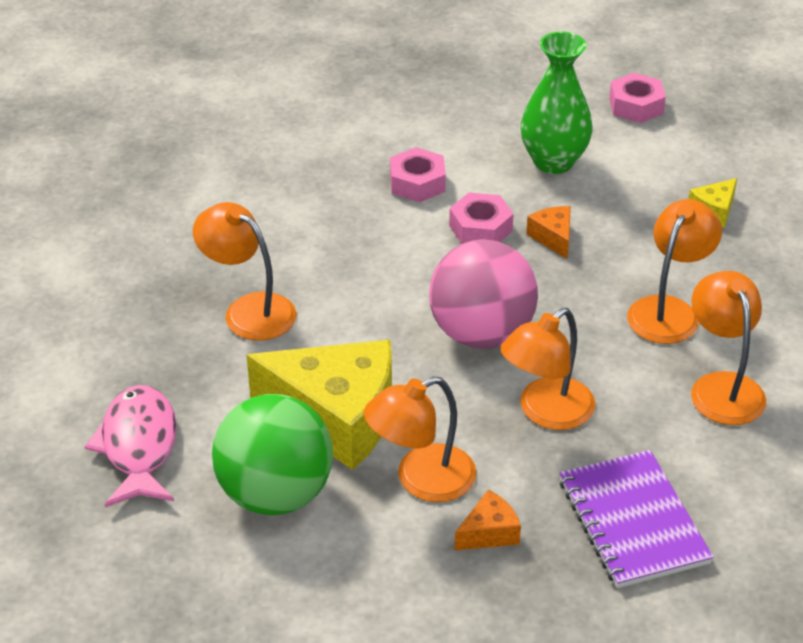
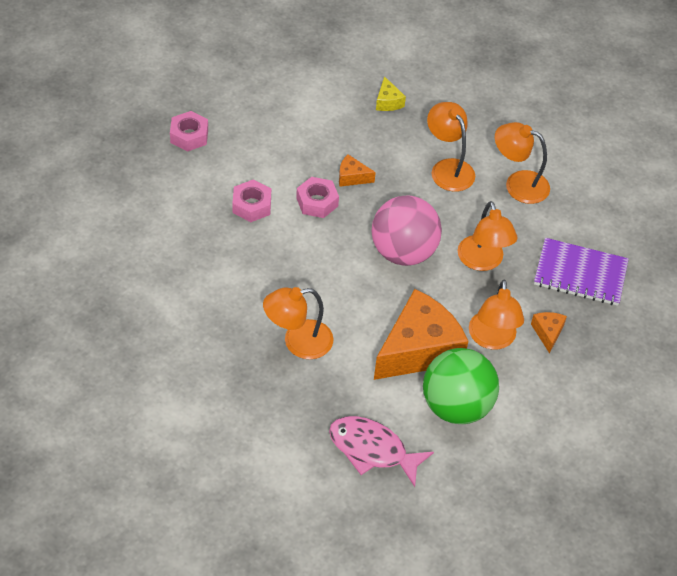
camera: 60 degrees left, 10 degrees up
yellow cheese [247,340,392,470] -> orange cheese [374,289,468,380]
green vase [521,31,593,174] -> none
pink nut [609,73,666,123] -> pink nut moved to [170,111,208,151]

